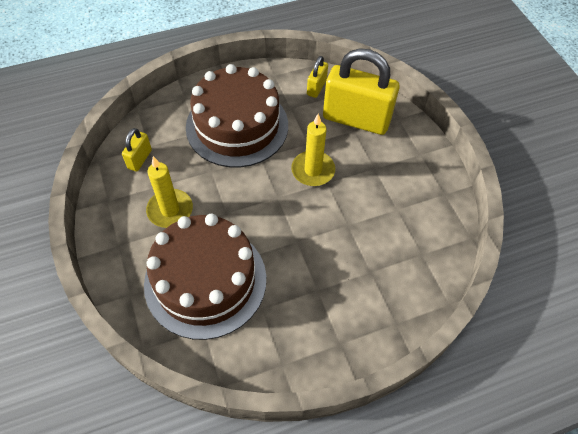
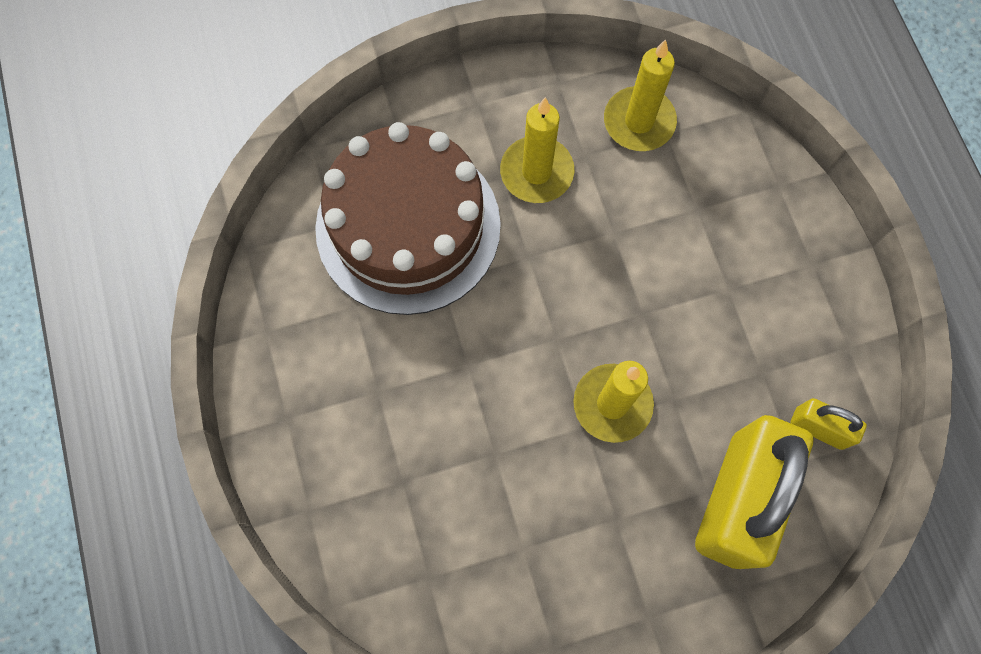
camera: 95 degrees right, 15 degrees up
yellow padlock [122,128,152,172] -> yellow candle [604,39,677,151]
brown cake [186,64,288,167] -> none

